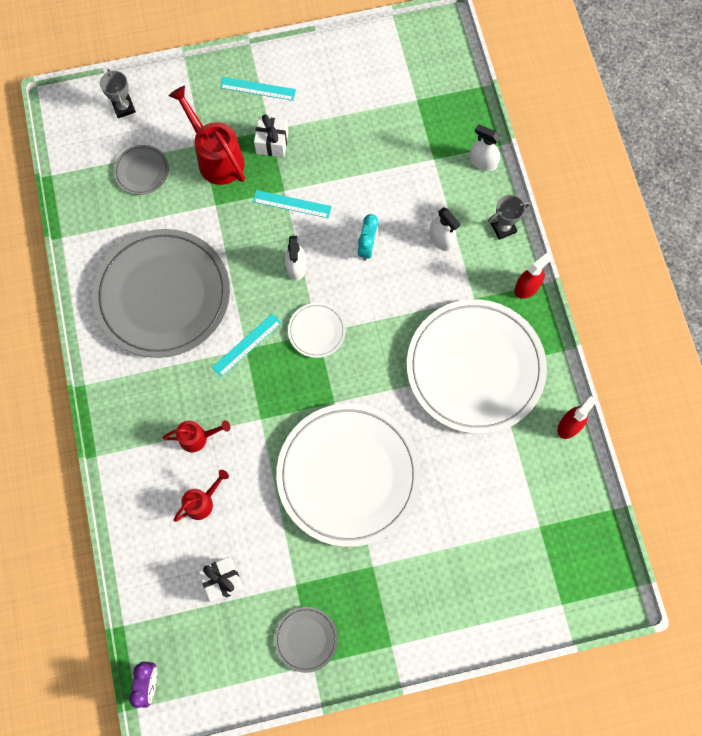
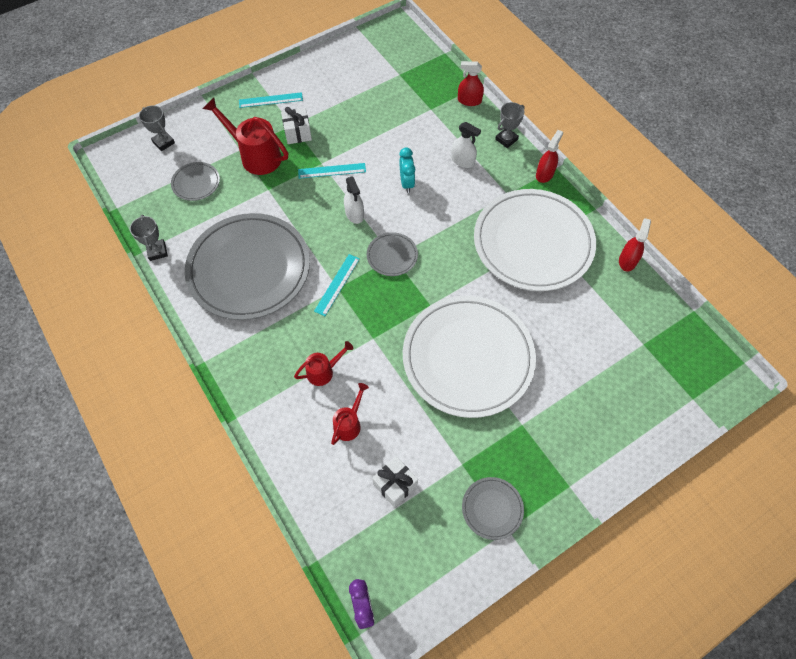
camera: 20 degrees left, 10 degrees down
white plate [288,303,346,358] -> grey plate [367,232,418,276]
white spray bottle [470,124,500,171] -> red spray bottle [458,61,484,106]
none -> grey trophy [130,215,168,261]

